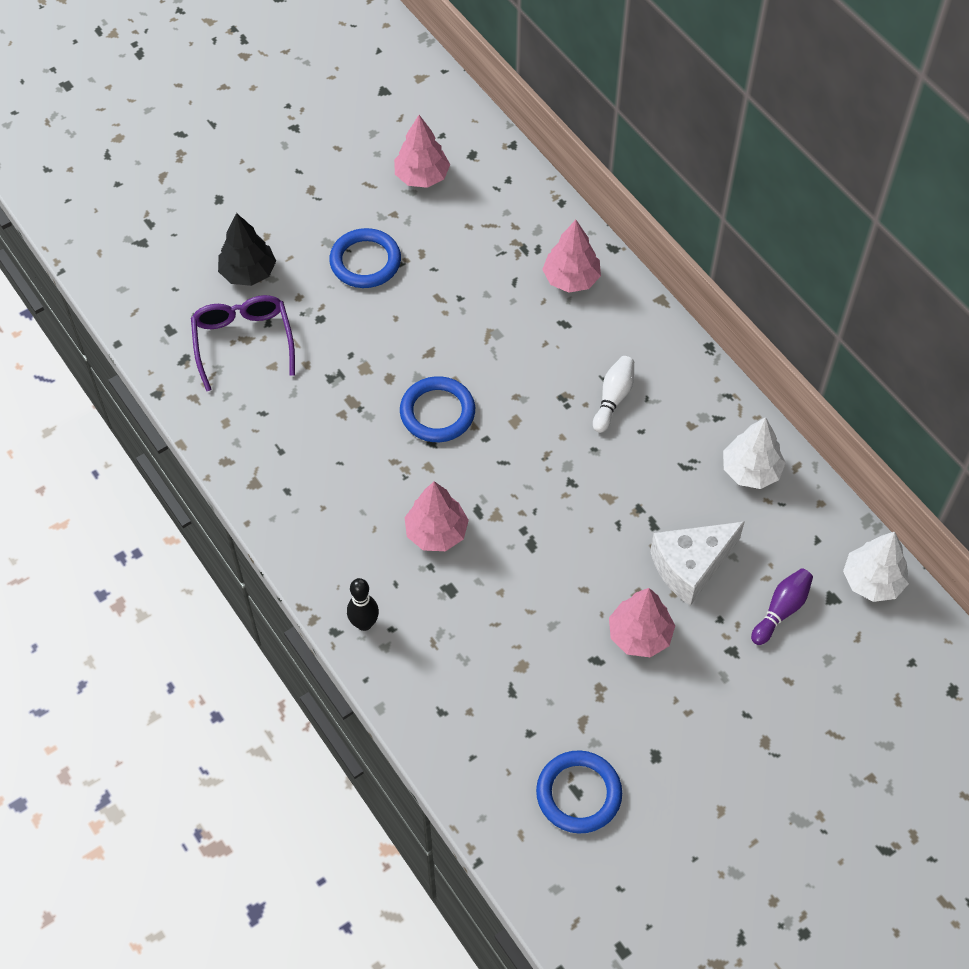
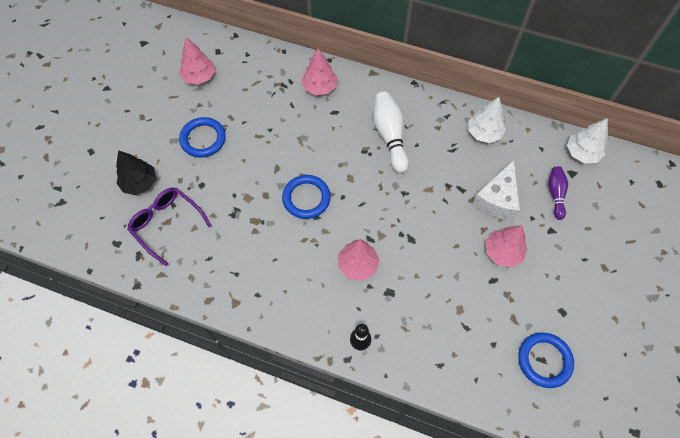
camera: 35 degrees left, 5 degrees up
white bowling pin [593,356,634,433] -> white bowling pin [373,92,409,173], size x1.64

